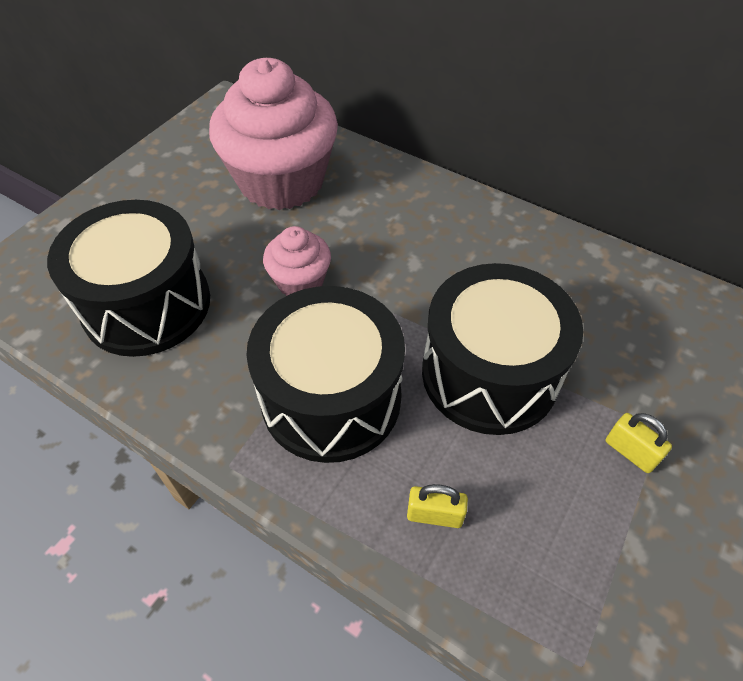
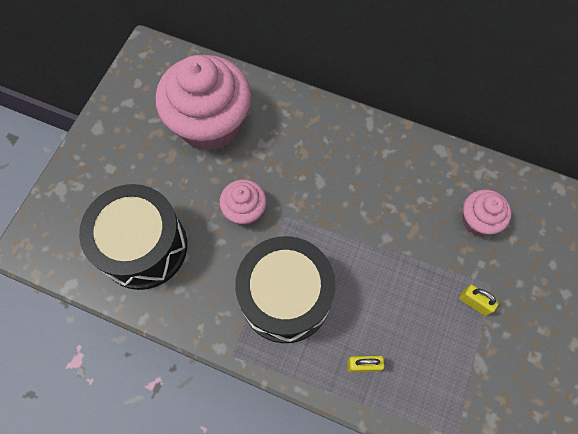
camera: 10 degrees left, 15 degrees up
black drum [422,263,583,435] -> none
none -> pink cupcake [463,189,512,236]

